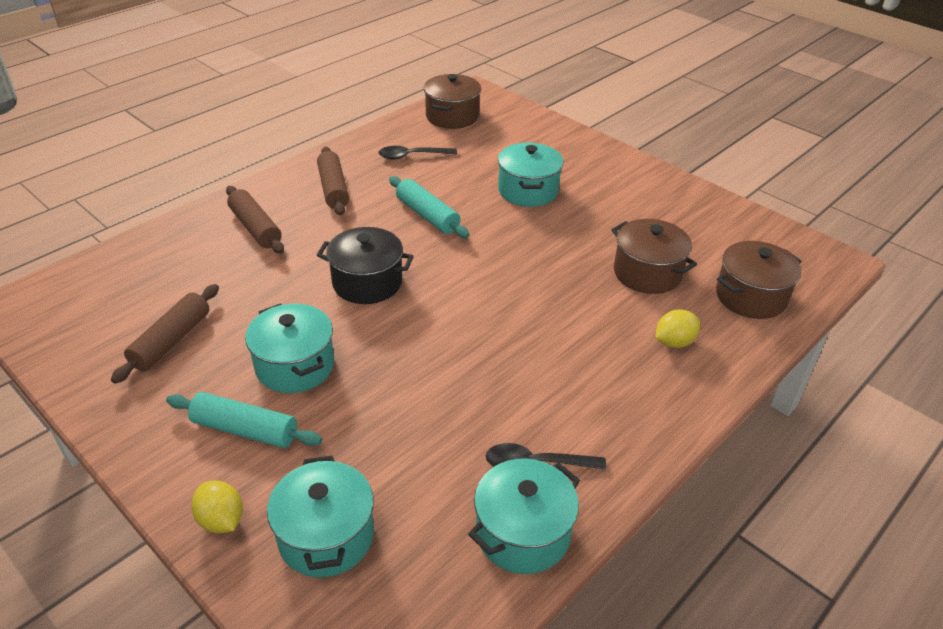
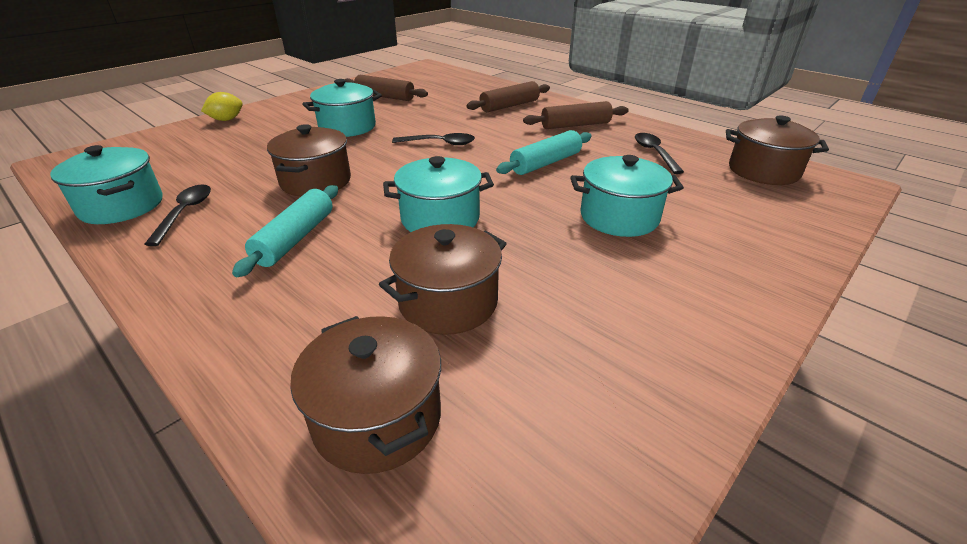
camera: 90 degrees right, 5 degrees down
turquoise rolling pin [166,392,322,448] -> turquoise rolling pin moved to [232,185,338,277]
turquoise pot [267,456,374,578] -> turquoise pot moved to [383,156,494,232]
black pot [317,227,414,304] -> black spoon [392,133,475,145]
yellow lemon [655,309,700,348] -> none
none -> brown pot [267,124,351,197]

